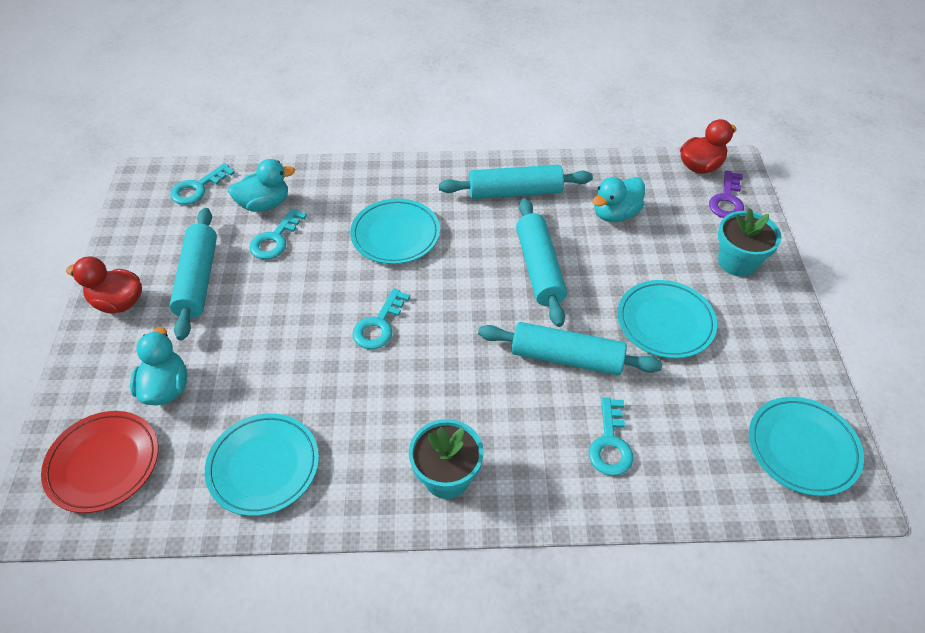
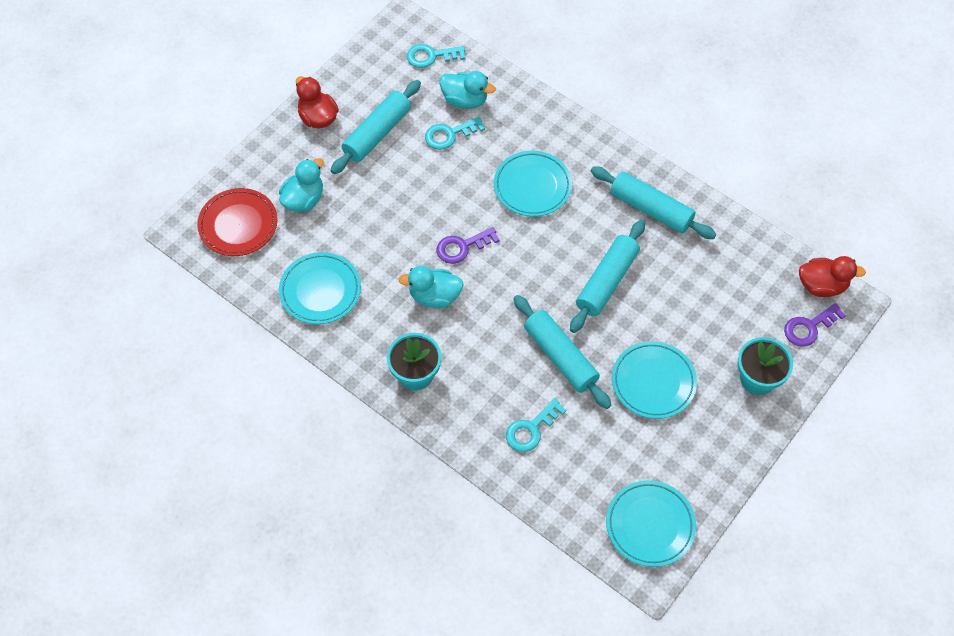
camera: 40 degrees right, 10 degrees up
turquoise key [352,288,410,349] -> purple key [437,227,499,264]
turquoise duck [593,177,645,222] -> turquoise duck moved to [398,266,464,308]

